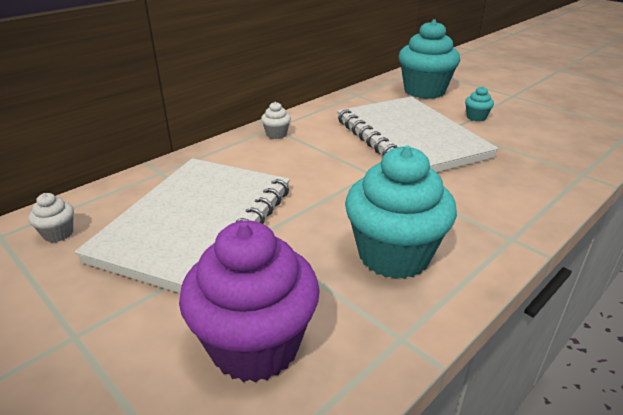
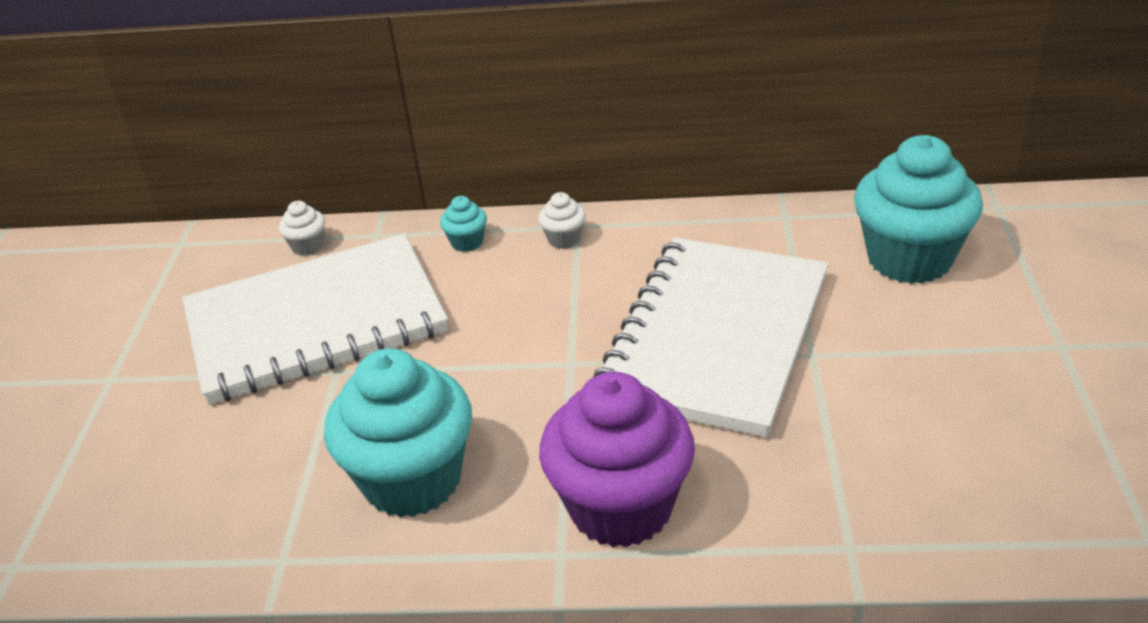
camera: 50 degrees right, 5 degrees up
white cupcake [29,193,74,242] -> white cupcake moved to [279,201,325,256]
purple cupcake [179,220,320,382] -> purple cupcake moved to [539,372,695,548]
turquoise cupcake [465,86,494,121] -> turquoise cupcake moved to [440,196,487,252]

